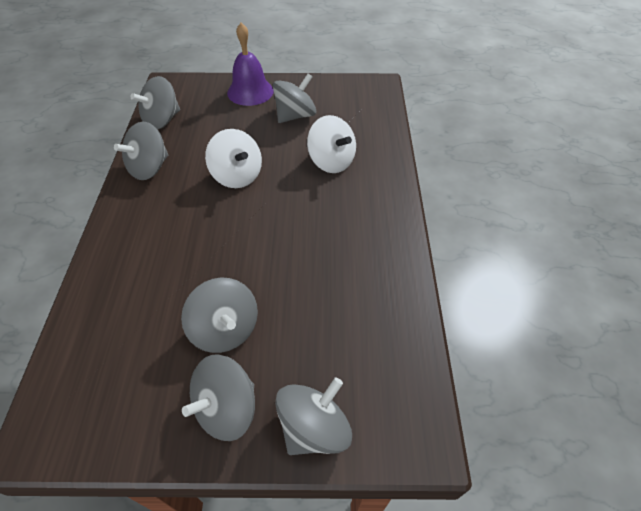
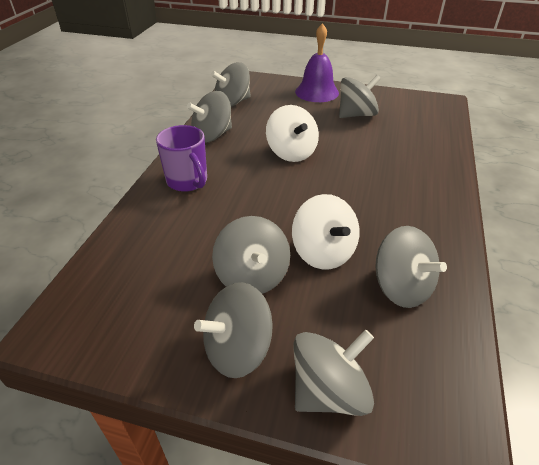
camera: 15 degrees right, 10 degrees down
white spinning top [307,115,356,173] -> white spinning top moved to [292,194,360,269]
none -> purple mug [156,125,207,192]
none -> grey spinning top [376,226,447,308]

